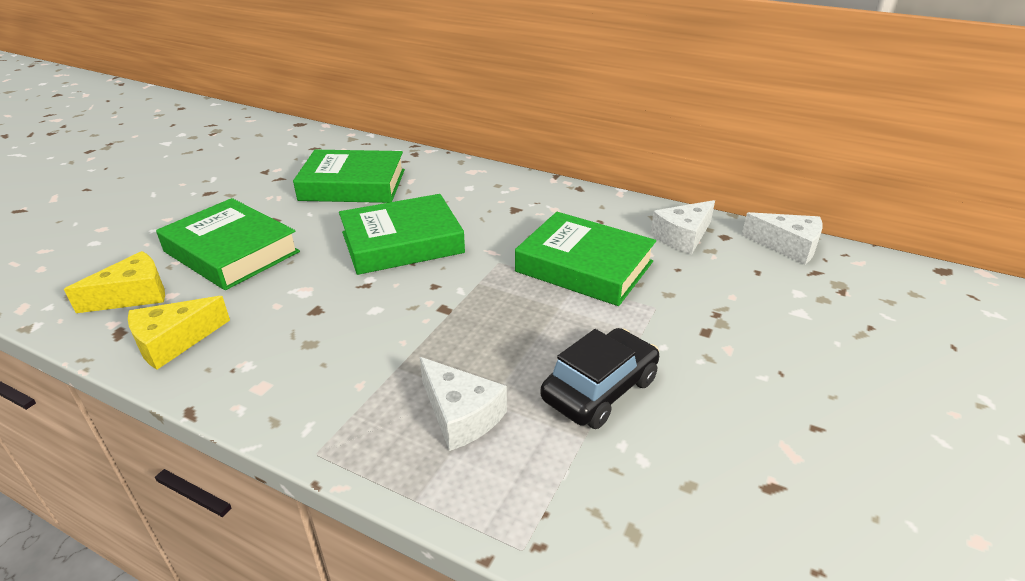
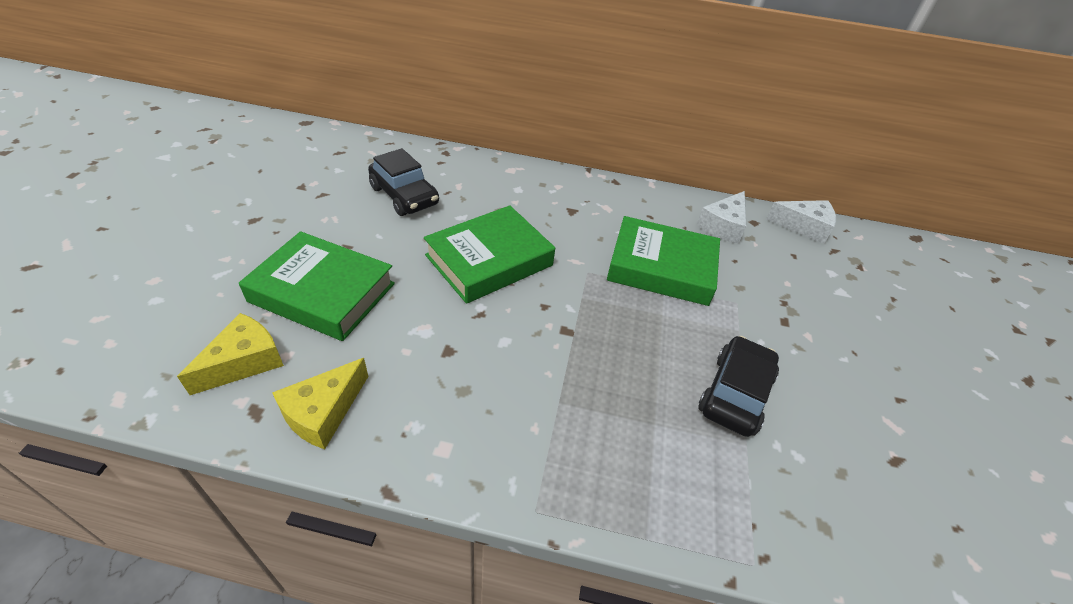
camera: 20 degrees left, 10 degrees up
green book [293,150,405,203] -> black car [368,148,439,216]
white cheese [420,357,507,451] -> none

